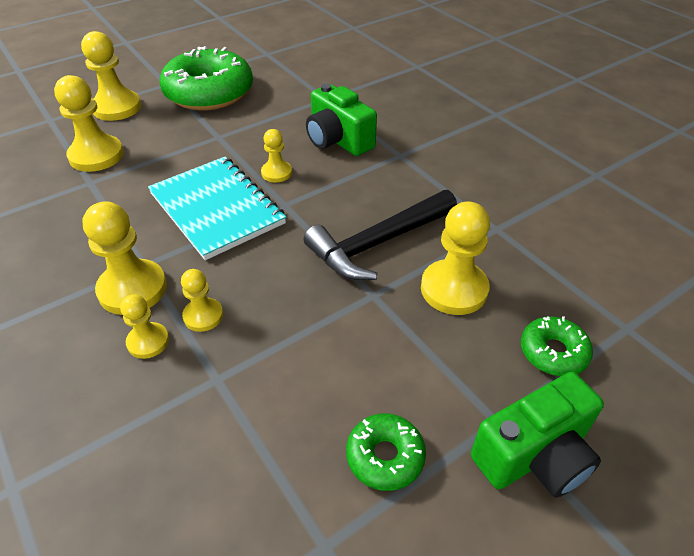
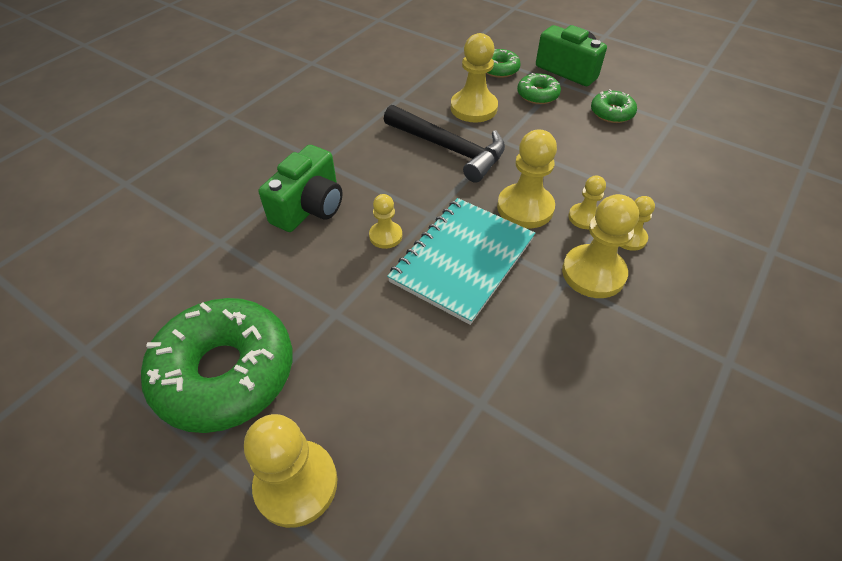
camera: 110 degrees left, 5 degrees up
yellow pawn [54,75,124,172] -> yellow pawn moved to [497,130,557,228]
none -> green donut [517,73,561,104]

